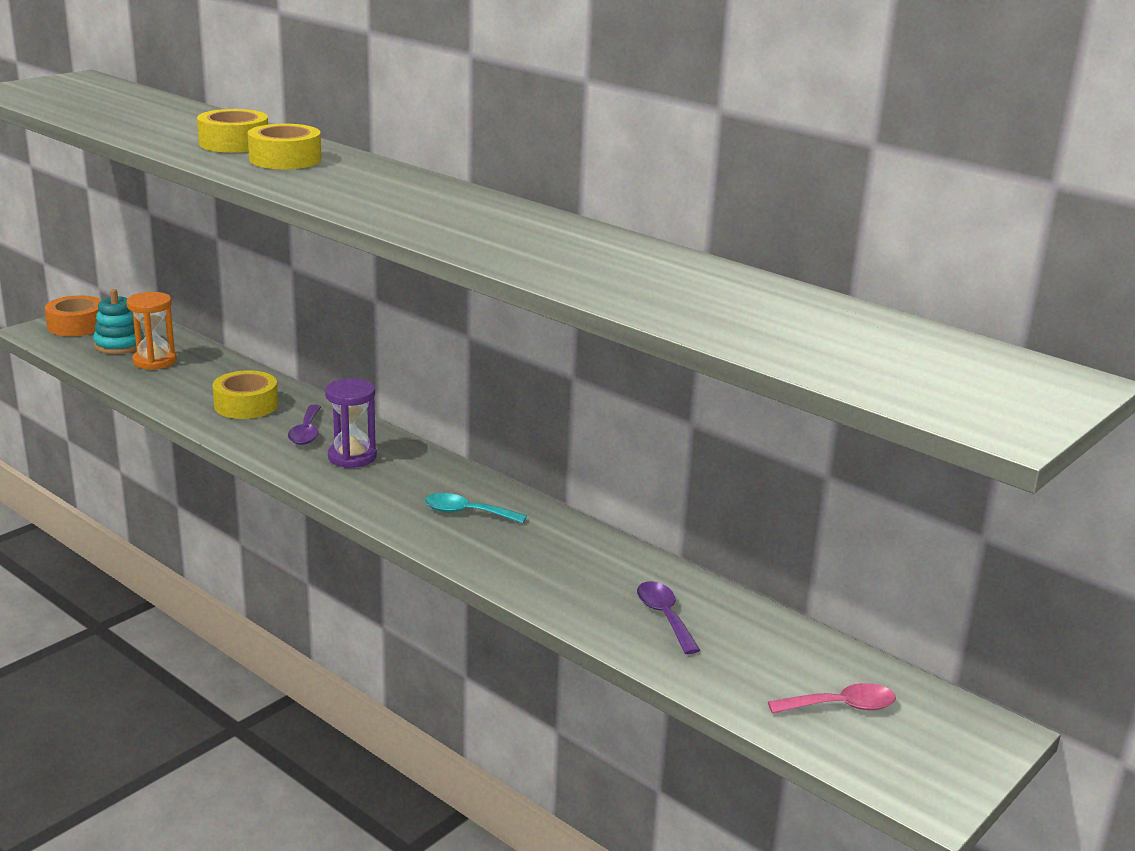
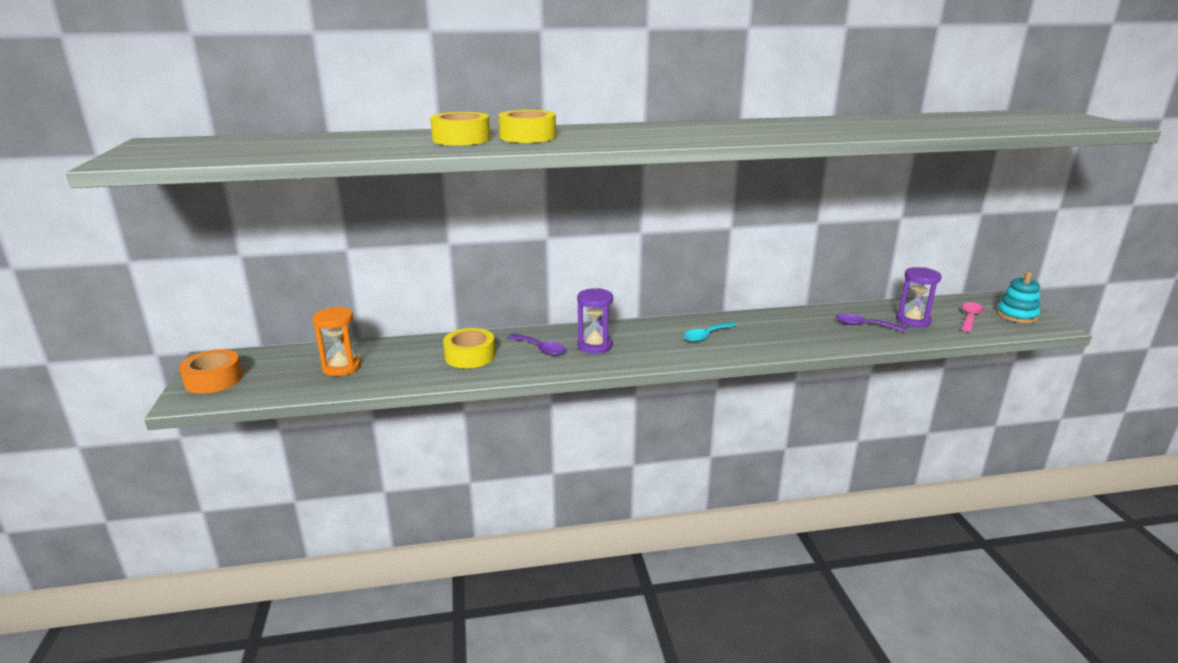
camera: 50 degrees left, 0 degrees up
turquoise stacking toy [93,289,144,354] -> turquoise stacking toy moved to [996,272,1040,323]
none -> purple hourglass [896,267,941,328]

